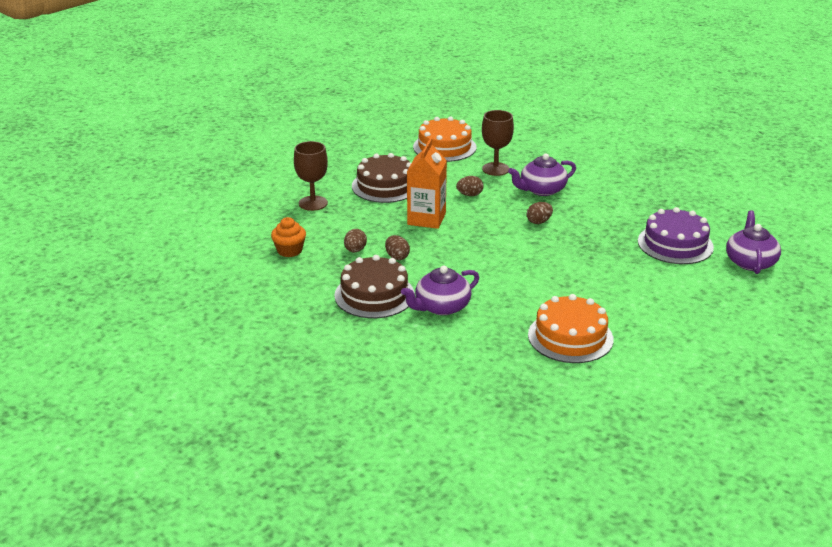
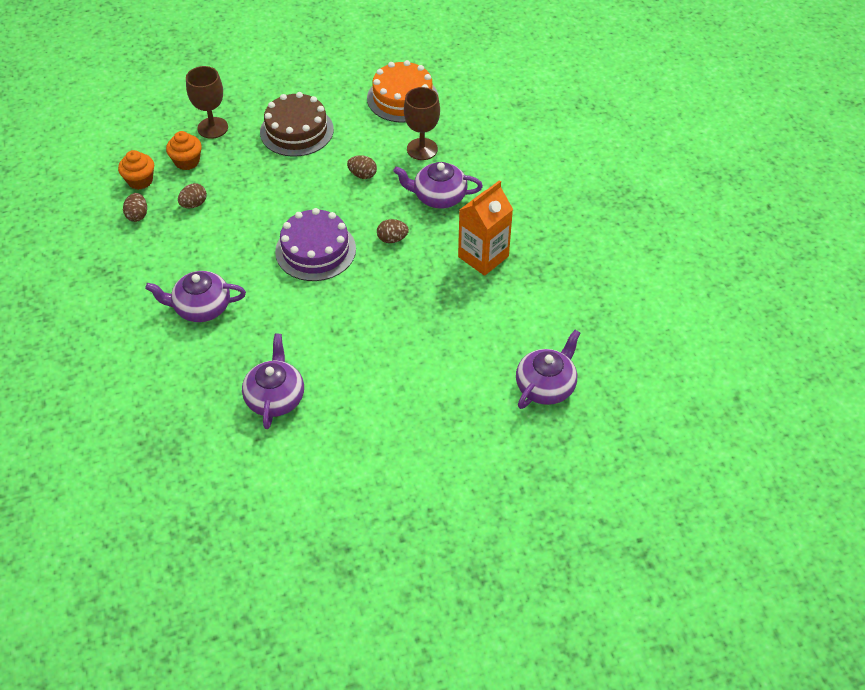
camera: 30 degrees right, 20 degrees up
brown cake [334,255,415,318] -> none
brown egg [385,235,410,260] -> brown egg moved to [123,193,147,222]
orange carton [407,138,447,229] -> orange carton moved to [458,180,513,276]
orange cake [528,294,614,363] -> purple teapot [242,334,304,429]
purple cake [638,207,714,264] -> purple cake moved to [275,208,356,281]
none -> orange cupcake [166,131,202,170]

